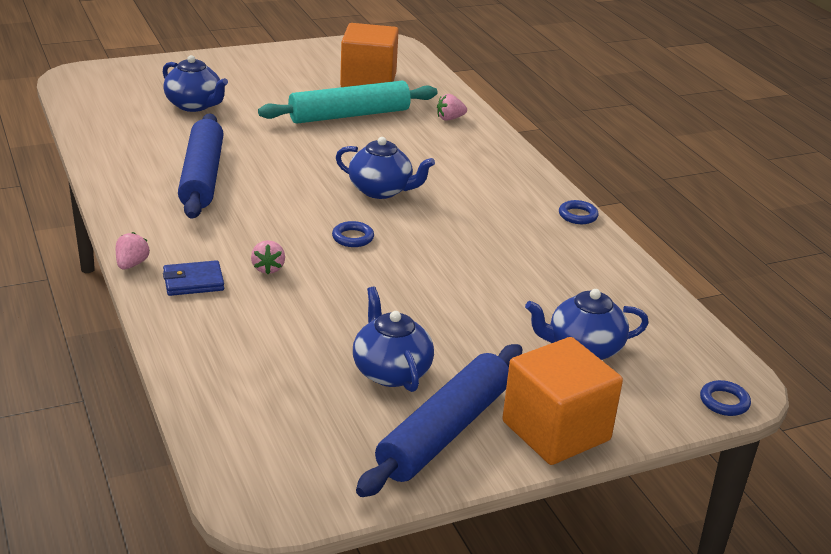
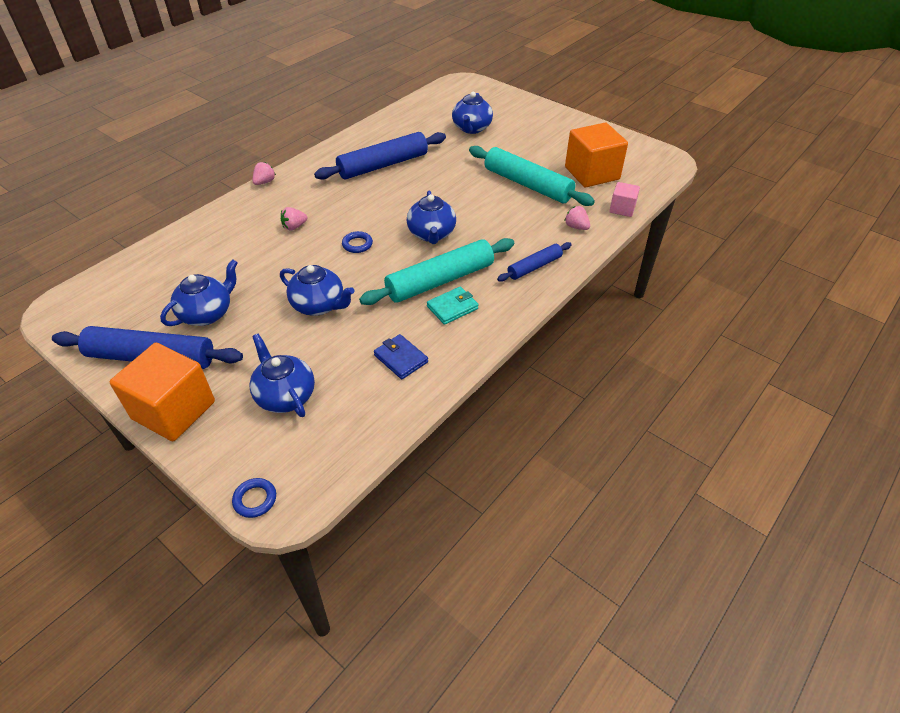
camera: 65 degrees right, 15 degrees up
pink strawberry [116,232,150,270] -> pink strawberry turned 45 degrees counterclockwise [253,162,276,185]
blue wallet [163,260,224,296] -> blue wallet moved to [374,334,428,379]
blue ring [559,200,599,224] -> none
none -> blue teapot [280,265,355,316]
none -> turquoise rolling pin [359,238,514,305]
none -> turquoise wallet [427,286,479,325]
none -> blue rolling pin [497,242,572,282]
none -> pink cube [609,182,640,217]

